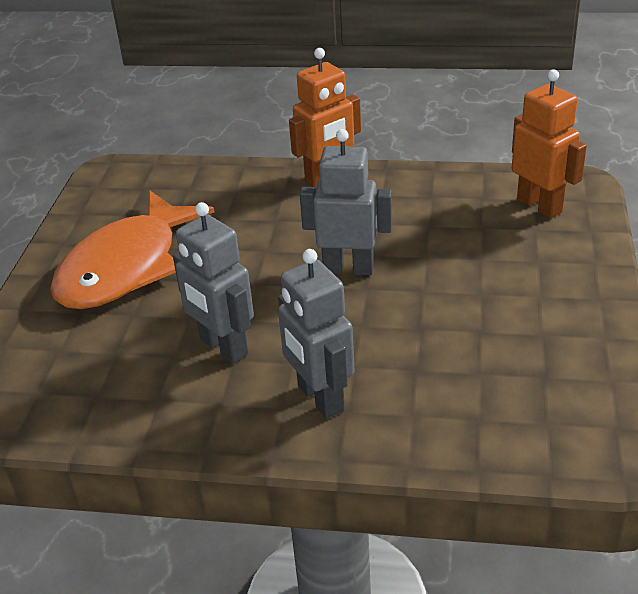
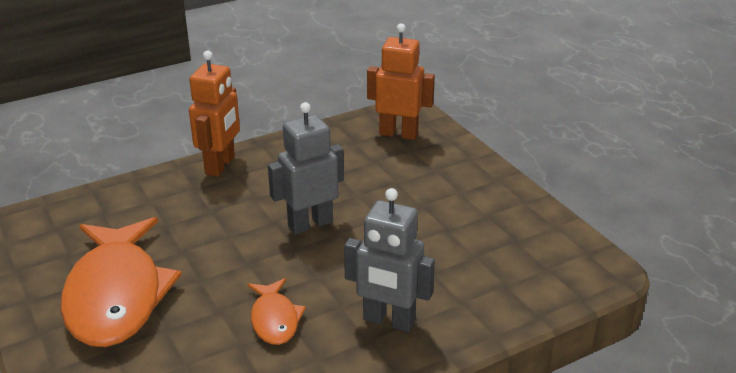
camera: 40 degrees left, 5 degrees down
grey robot [173,202,254,364] -> orange fish [247,278,306,345]

